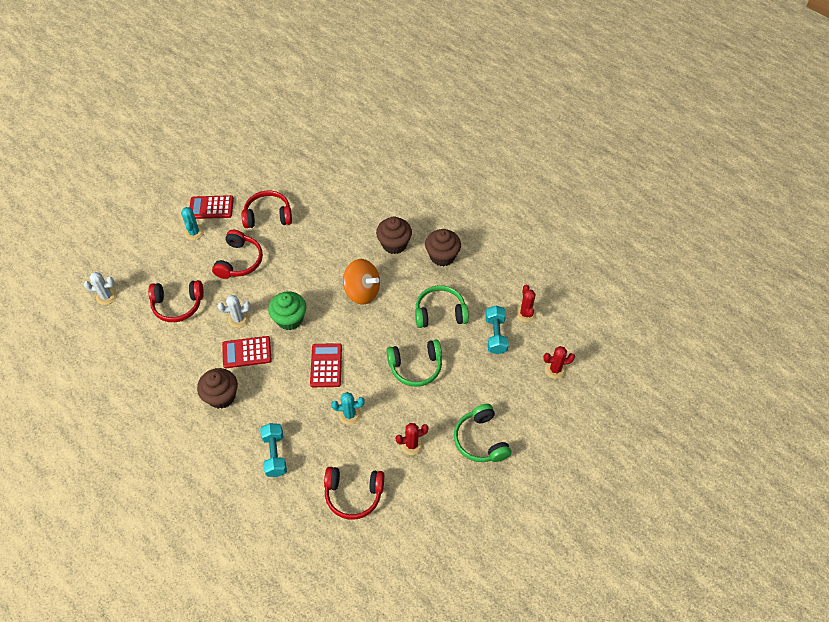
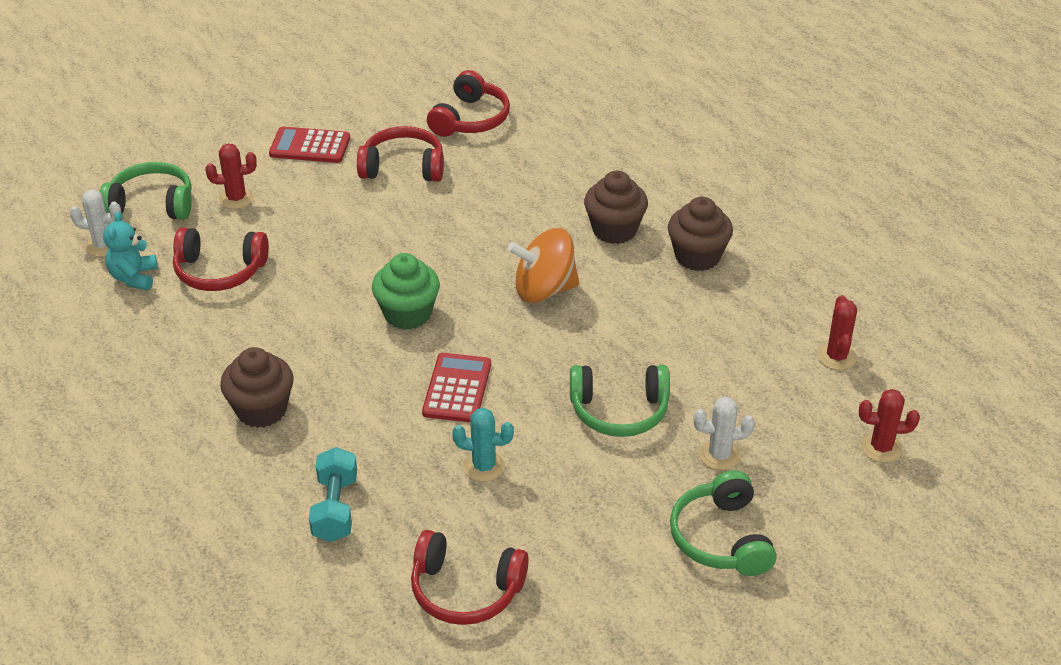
camera: 10 degrees right, 15 degrees down
turquoise cactus [181,207,204,240] -> none
red headphones [212,230,263,279] -> red headphones moved to [427,70,510,137]
white cactus [217,295,251,328] -> white cactus moved to [694,396,755,470]
red calculator [222,336,272,368] -> none
orange spinning top [343,259,380,305] -> orange spinning top turned 135 degrees clockwise [508,228,579,303]
red cactus [395,423,429,455] -> red cactus moved to [206,143,257,209]
green headphones [415,285,469,328] -> green headphones moved to [99,162,192,220]
turquoise dumbbell [486,306,509,354] -> none
none -> turquoise teddy bear [103,211,158,290]

